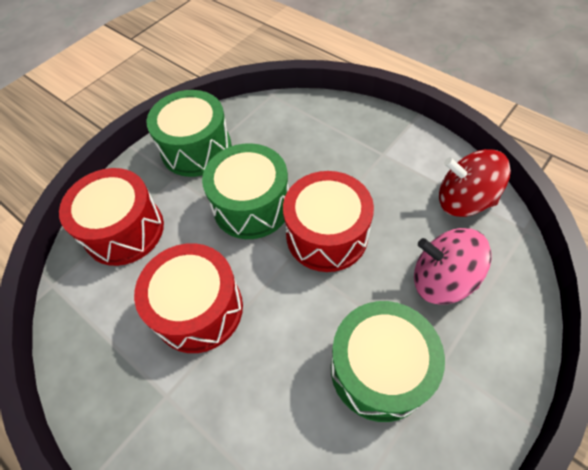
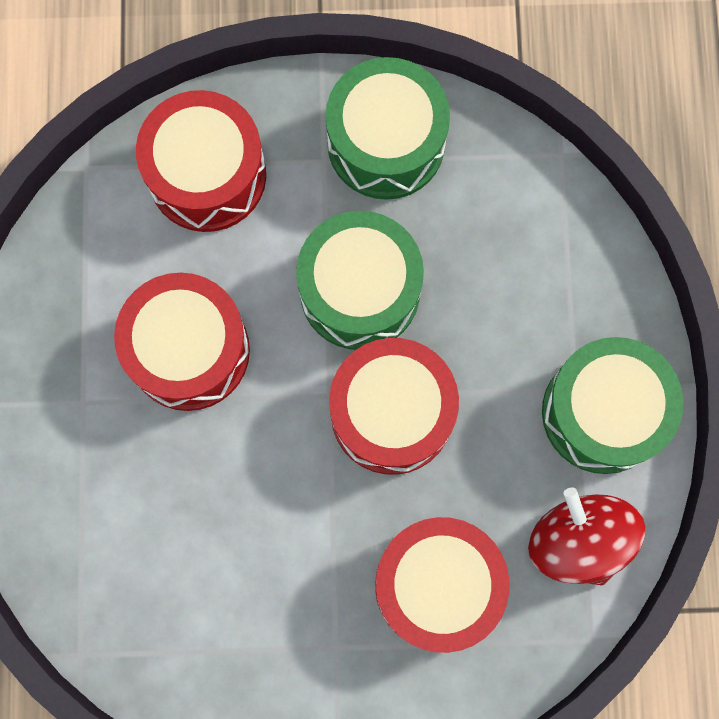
camera: 45 degrees right, 20 degrees up
green drum [331,301,445,422] -> green drum moved to [542,337,683,474]
pink spinning top [414,228,492,304] -> red drum [375,517,509,653]

